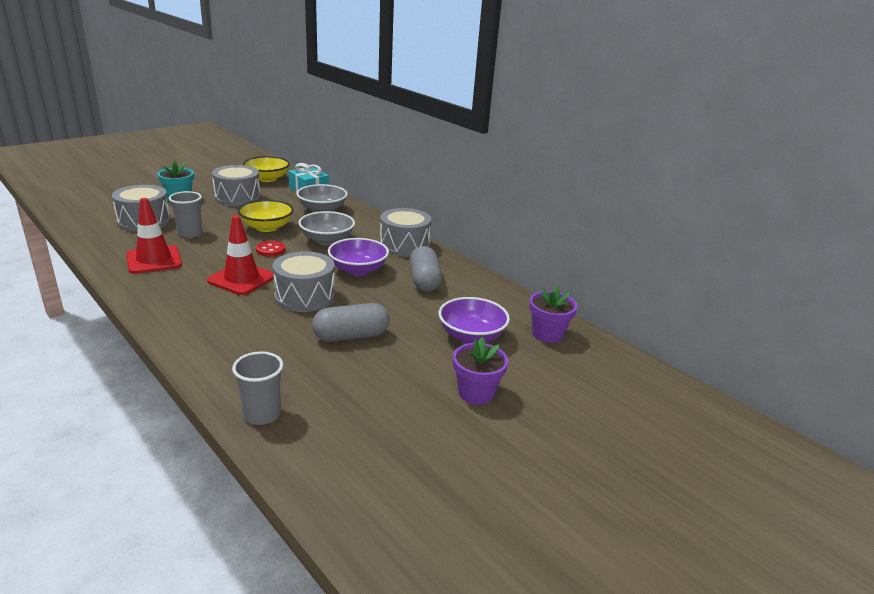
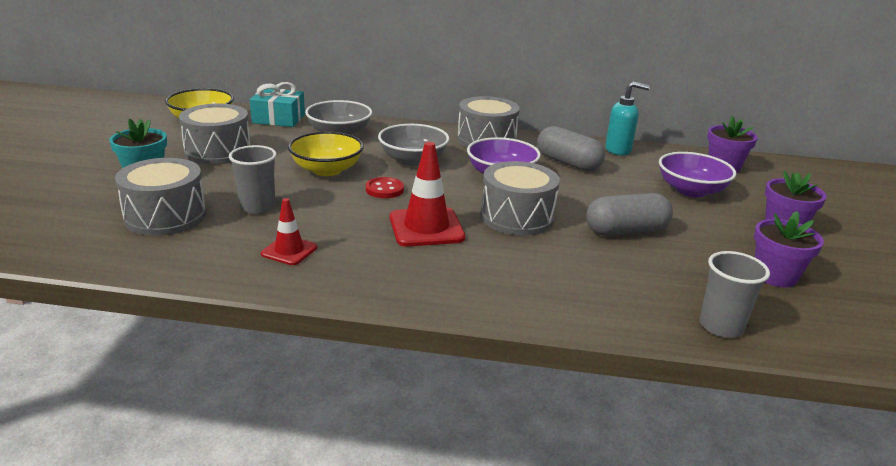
camera: 40 degrees left, 0 degrees up
red traffic cone [126,198,182,274] -> red traffic cone [261,198,317,265], size x0.59
grey capsule [312,303,390,342] -> grey capsule turned 45 degrees clockwise [586,193,673,236]
none -> turquoise soap dispenser [605,82,650,155]
none -> purple flower pot [754,211,824,287]

